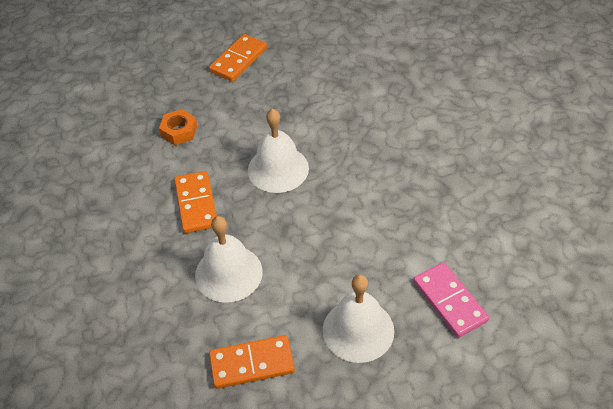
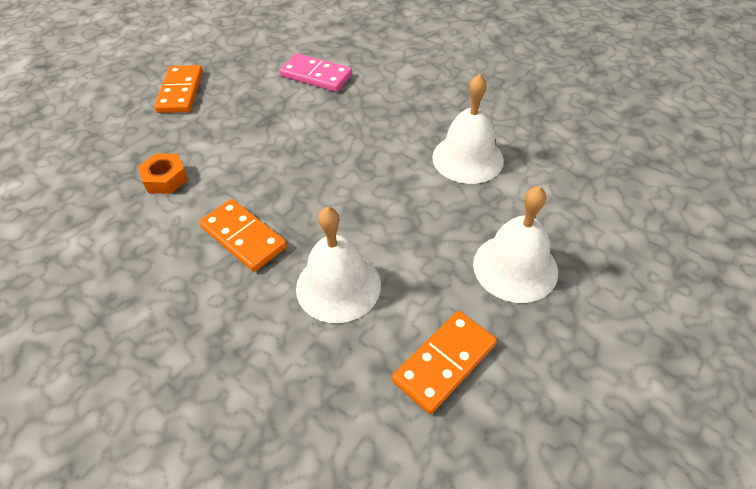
camera: 35 degrees left, 0 degrees up
white bell [248,109,309,193] -> white bell moved to [432,74,504,184]
pink domino [414,262,489,338] -> pink domino moved to [279,53,352,92]

